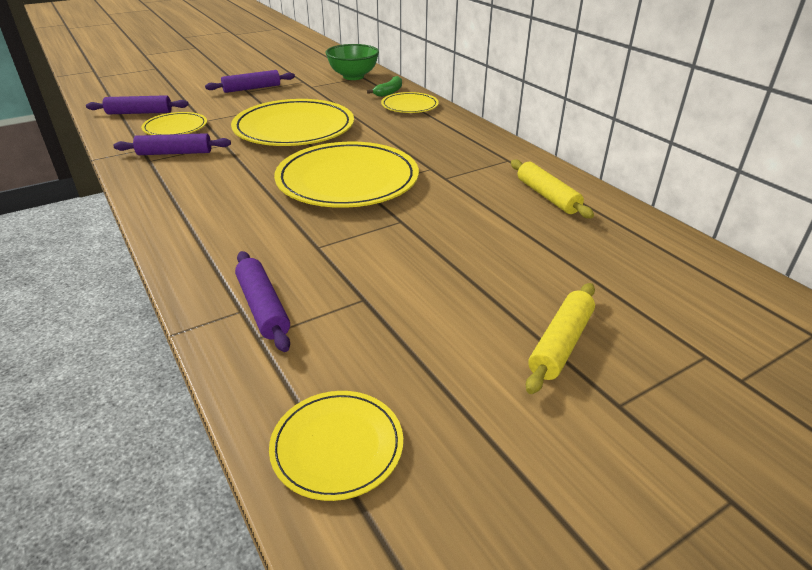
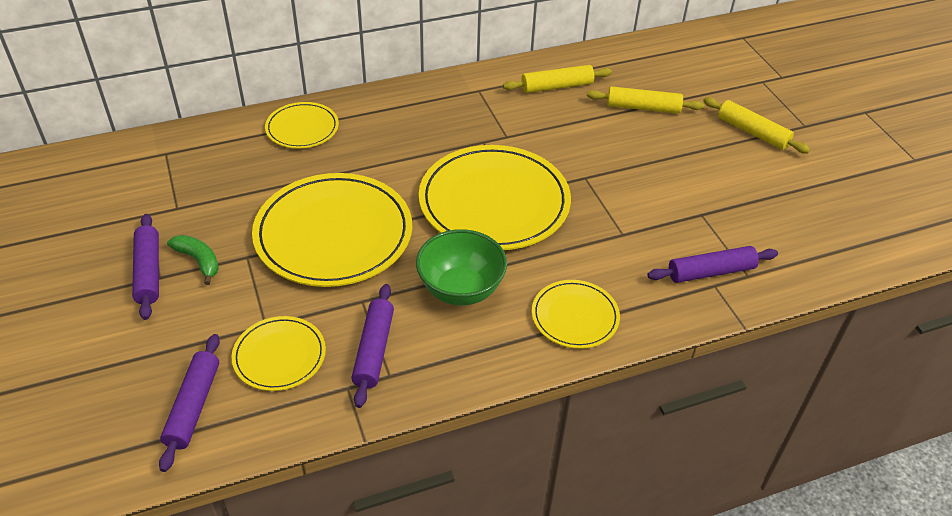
camera: 80 degrees left, 10 degrees up
yellow plate [269,391,403,501] -> yellow plate moved to [532,280,620,349]
green bowl [325,44,379,80] -> green bowl moved to [416,229,507,305]
green banana [367,76,402,97] -> green banana moved to [167,235,219,285]
none -> yellow rolling pin [587,86,704,114]

